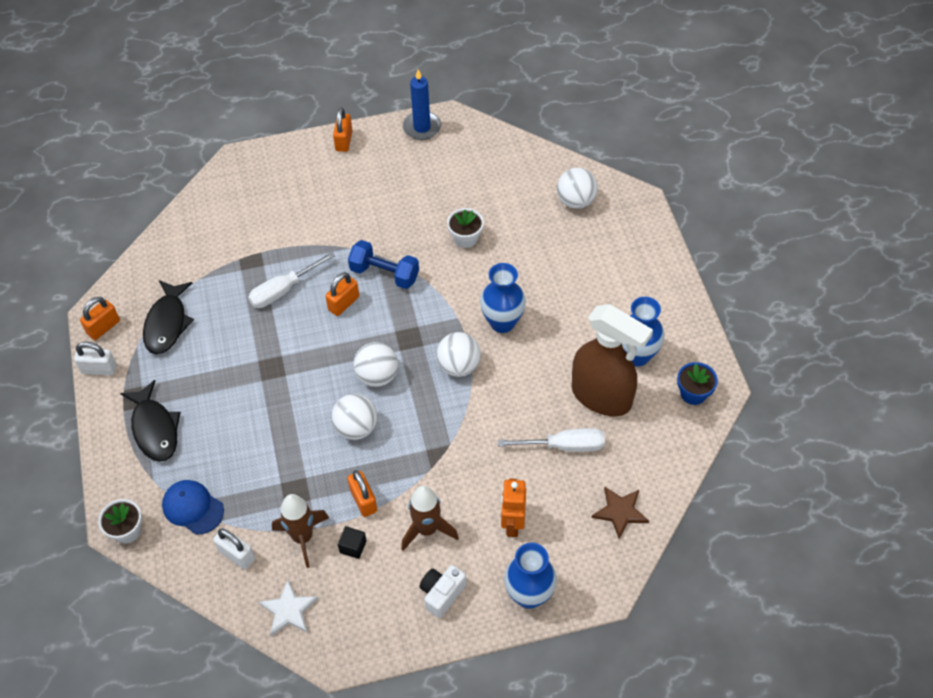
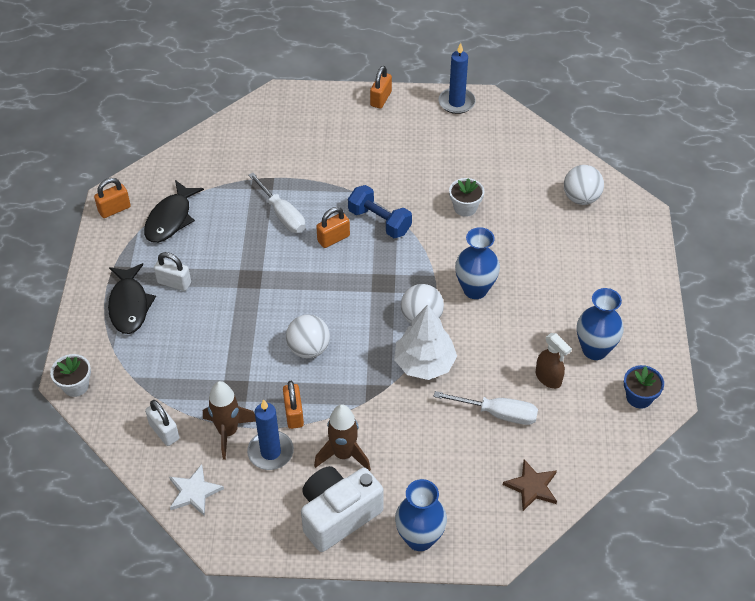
camera: 15 degrees right, 5 degrees down
white padlock [74,342,117,375] -> white padlock moved to [154,252,191,291]
blue cap [162,480,224,534] -> none
white screwdriver [248,252,335,308] -> white screwdriver turned 105 degrees counterclockwise [248,173,305,233]
black cube [338,526,367,559] -> blue candle [247,399,294,470]
white ball [353,342,398,387] -> none
white camera [420,565,466,618] -> white camera [301,466,383,552], size x1.77
orange robot [501,478,526,537] -> none
brown spray bottle [572,304,653,416] -> brown spray bottle [536,333,572,389], size x0.48
none -> white tree [394,305,457,380]

